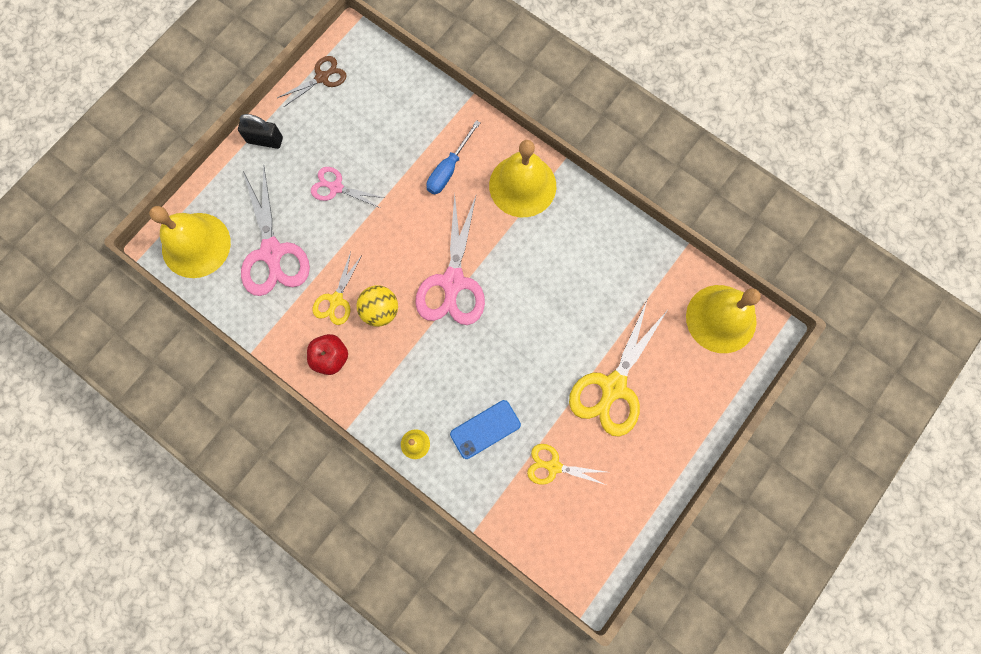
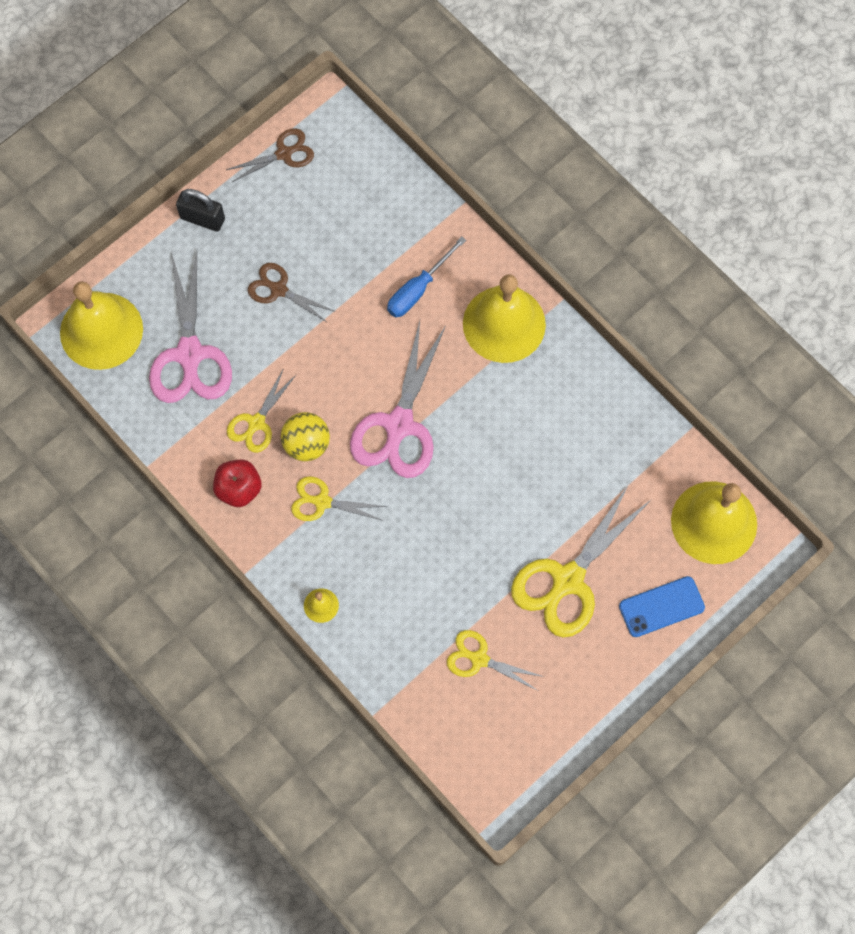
camera: 10 degrees right, 5 degrees down
pink scissors [311,167,385,208] -> brown scissors [248,263,336,323]
blue phone [450,400,521,459] -> blue phone moved to [619,576,705,637]
none -> yellow scissors [291,476,387,521]

